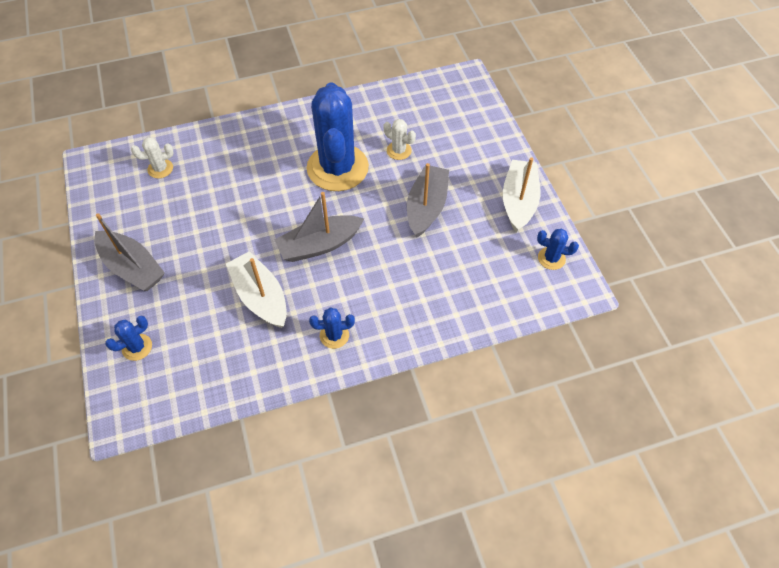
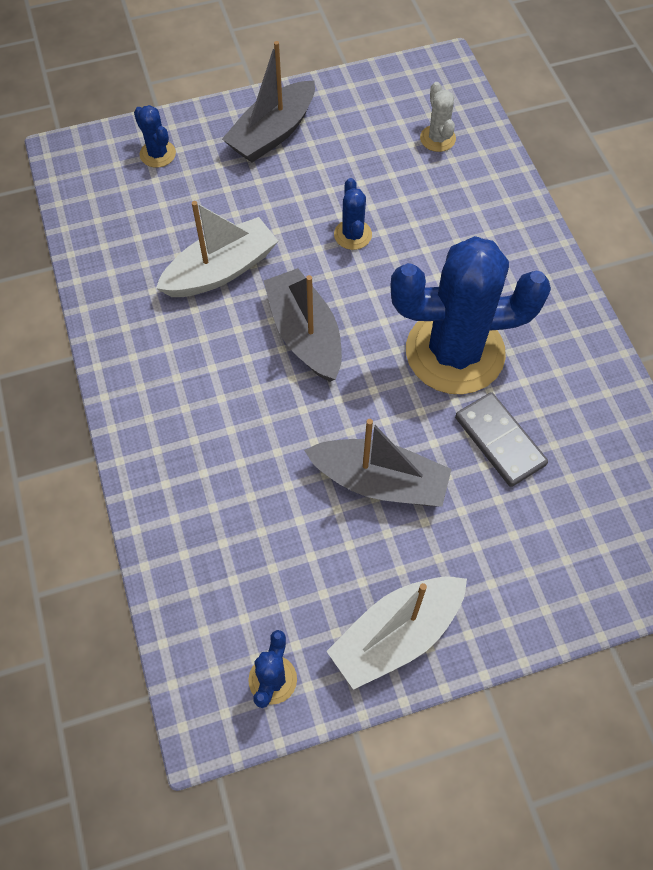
camera: 90 degrees right, 5 degrees up
blue cactus [309,307,355,349] -> blue cactus moved to [334,178,372,250]
white cactus [384,119,416,160] -> grey domino [455,392,548,487]
white boat [503,157,540,232] -> white boat turned 135 degrees clockwise [326,576,467,690]

